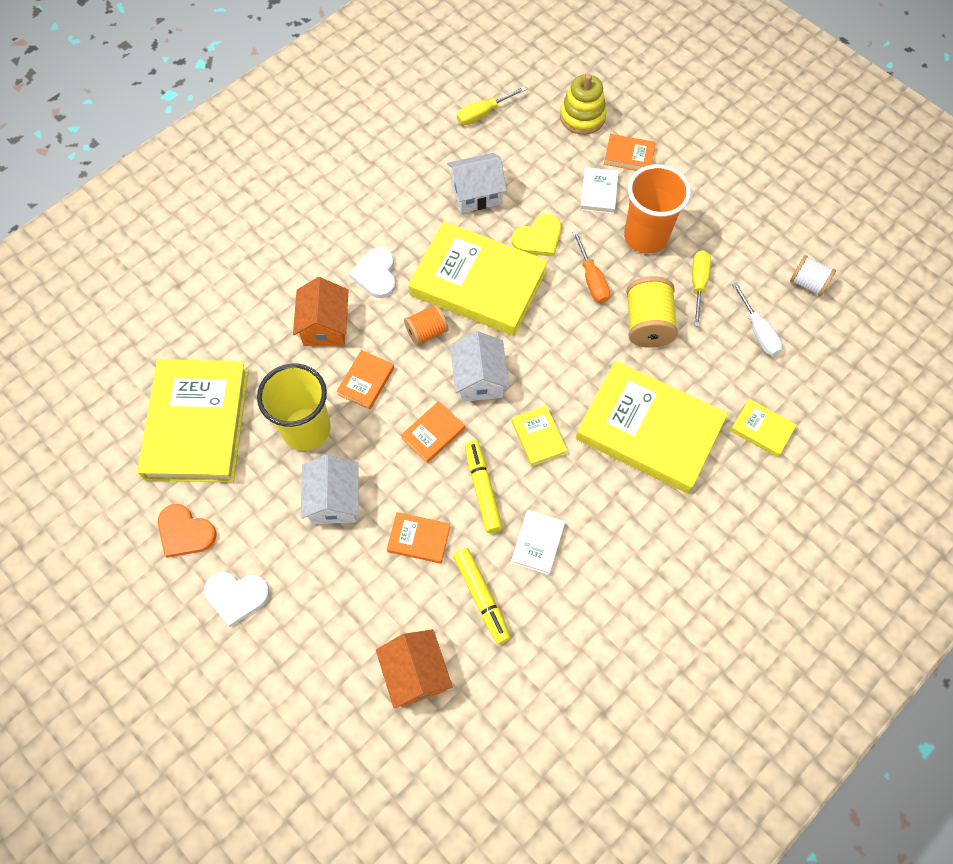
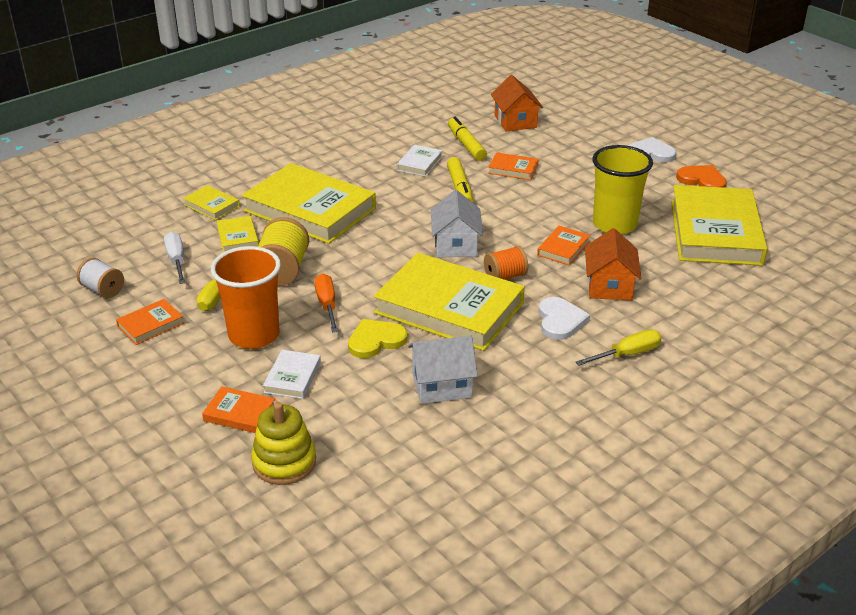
camera: 175 degrees left, 30 degrees down
white house [301,454,359,524] -> none
orange book [401,401,465,463] -> orange book moved to [116,299,184,345]
yellow screwdriver [457,86,527,125] -> yellow screwdriver moved to [576,329,662,366]
yellow book [511,405,567,467] -> yellow book moved to [217,216,259,252]

